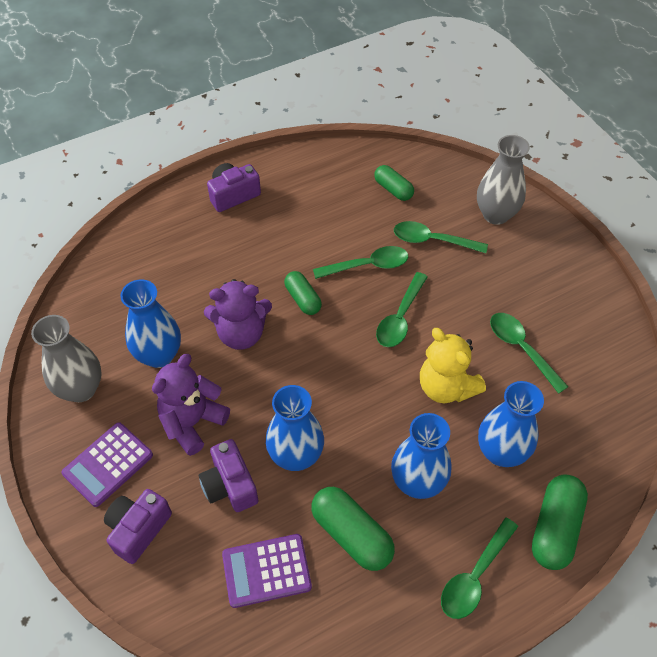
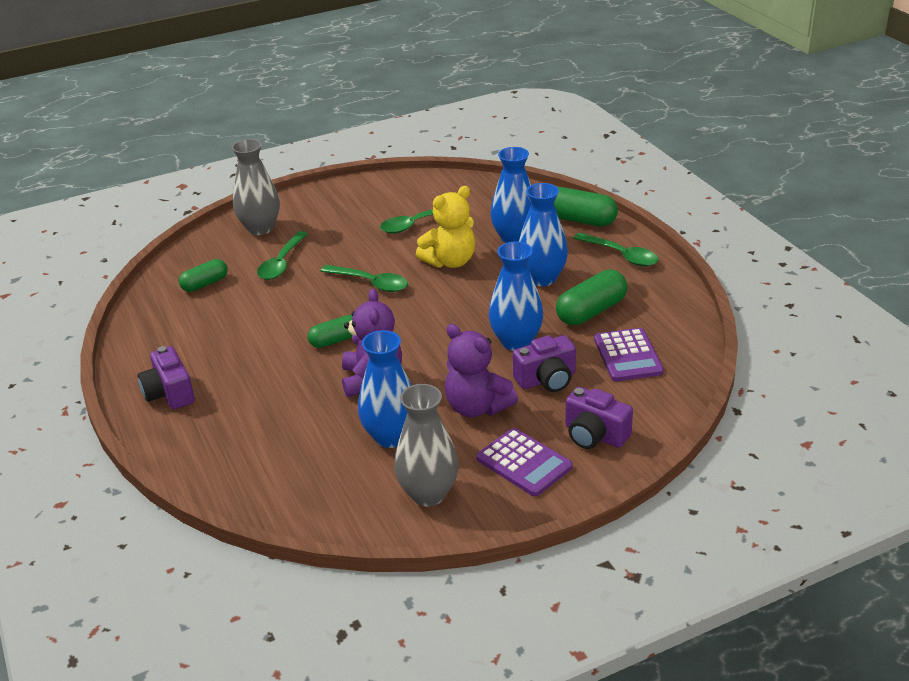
camera: 85 degrees left, 20 degrees down
green spoon [313,246,408,279] -> none

